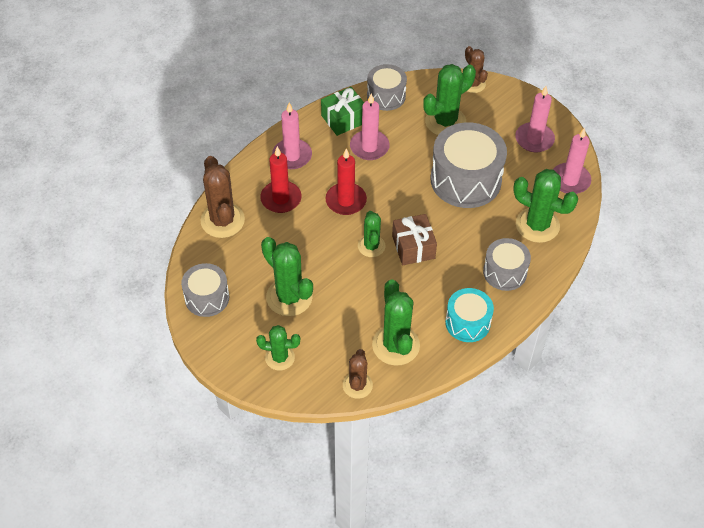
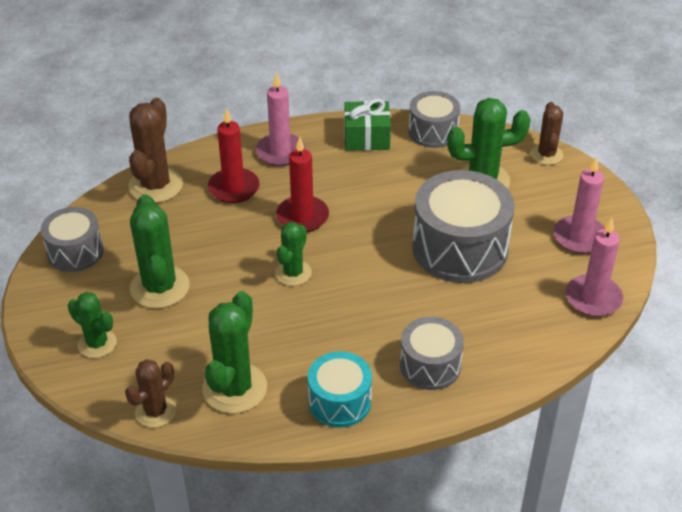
camera: 30 degrees right, 10 degrees down
pink candle [350,93,390,160] -> none
brown gift [392,214,437,265] -> none
green cactus [513,169,578,243] -> none

